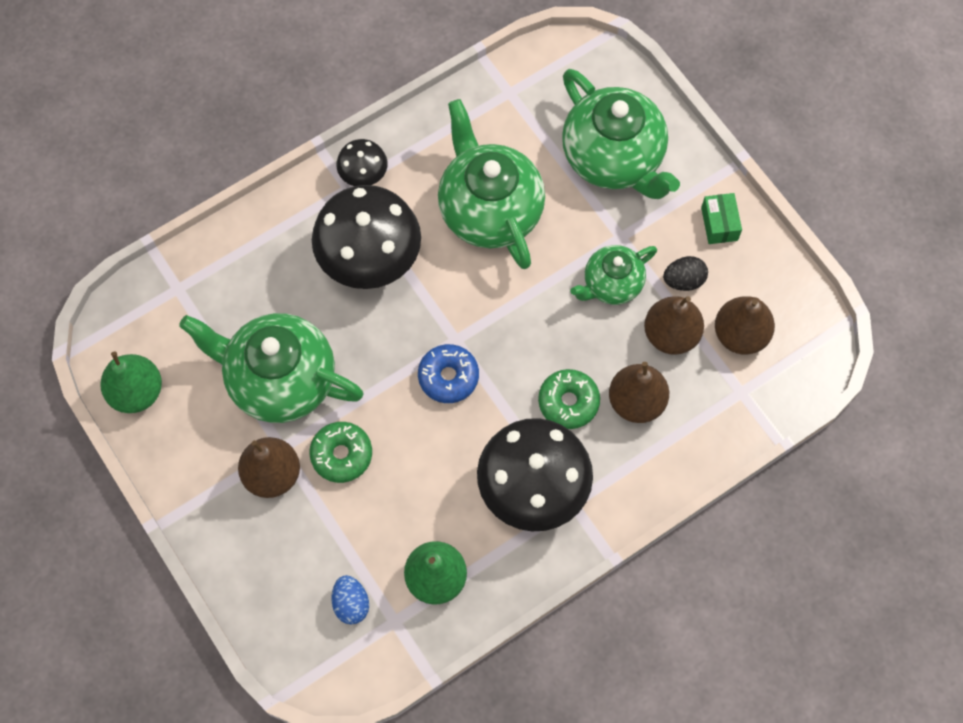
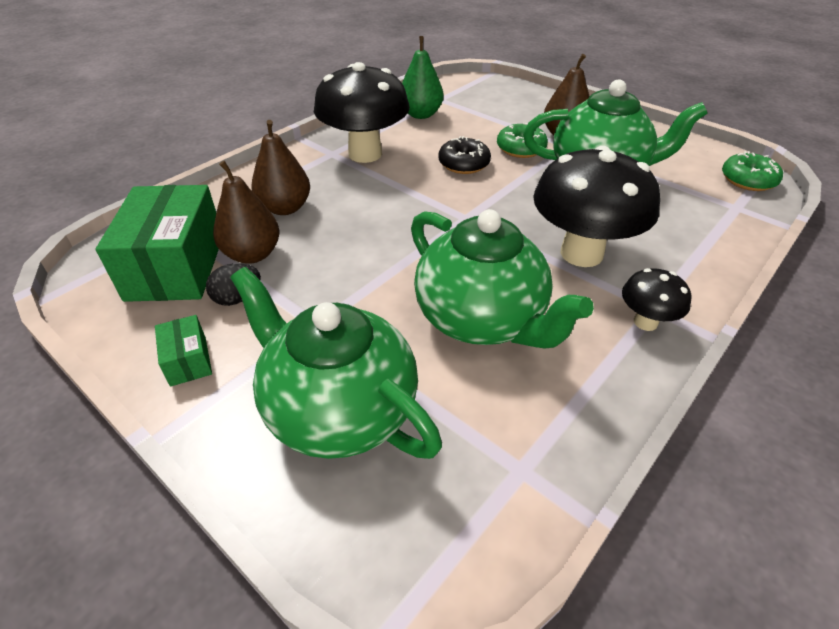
camera: 165 degrees right, 25 degrees down
green pear [100,351,162,413] -> none
blue egg [331,575,369,625] -> none
blue donut [418,344,479,403] -> none
green donut [538,369,600,429] -> green donut moved to [722,151,783,191]
green teapot [570,245,657,305] -> none
brown pear [715,297,775,355] -> green box [96,185,219,302]
none -> black donut [438,136,491,174]

